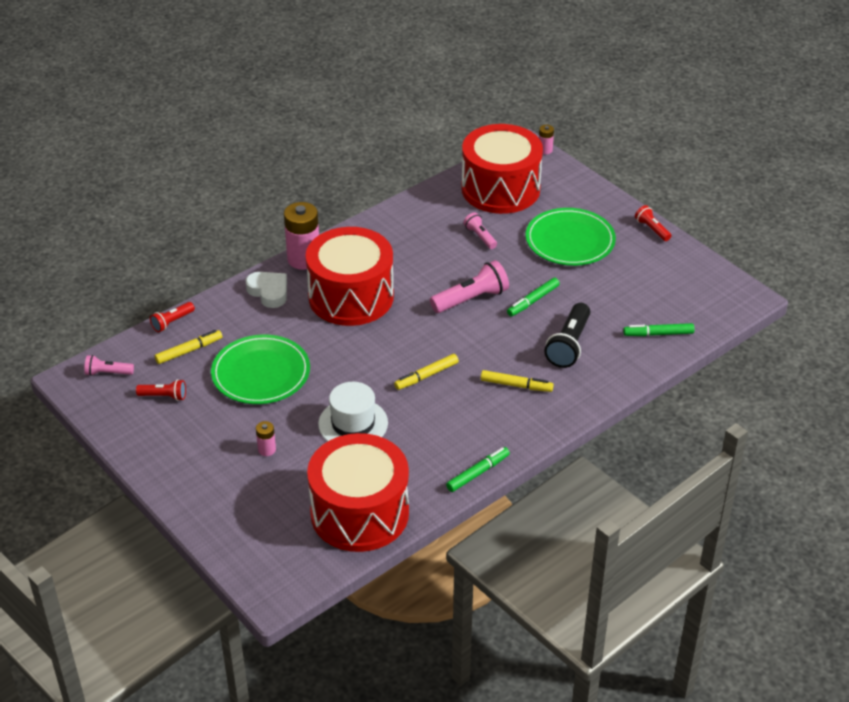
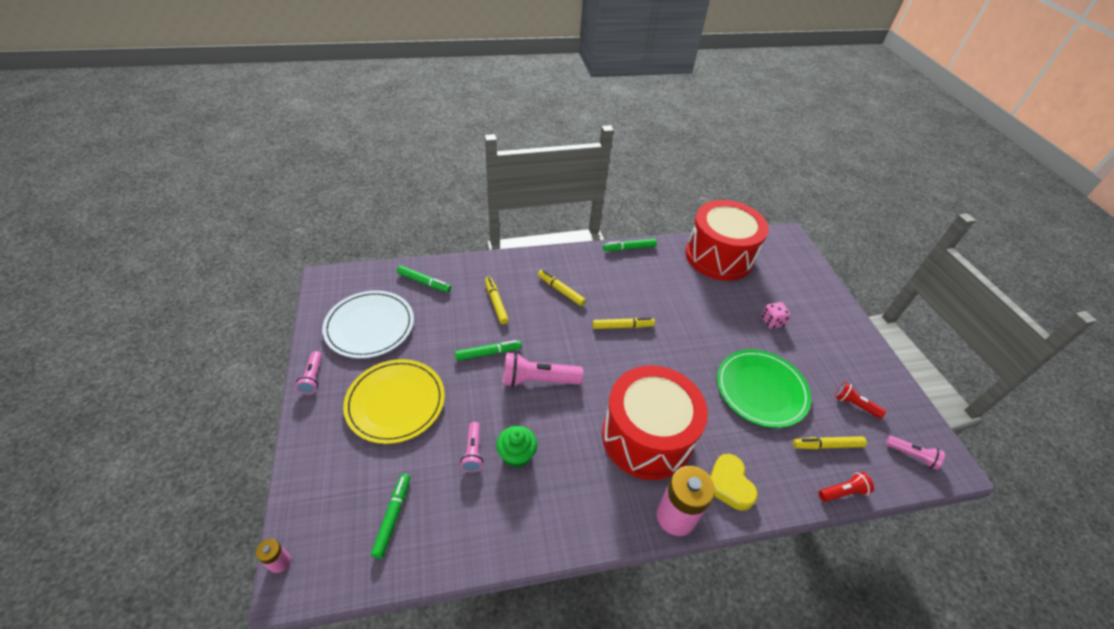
camera: 155 degrees left, 5 degrees up
white heart [246,272,287,308] -> yellow heart [710,454,758,511]
pink battery [256,421,276,456] -> pink dice [761,302,791,329]
white hat [318,382,388,441] -> none
red drum [461,124,543,214] -> green marker [371,474,410,558]
green plate [526,208,616,266] -> yellow plate [343,359,445,444]
black flashlight [544,303,590,368] -> yellow marker [485,277,509,324]
red flashlight [635,205,671,241] -> pink flashlight [295,351,322,394]
none -> white plate [322,290,414,358]
none -> green cupcake [496,426,537,468]

